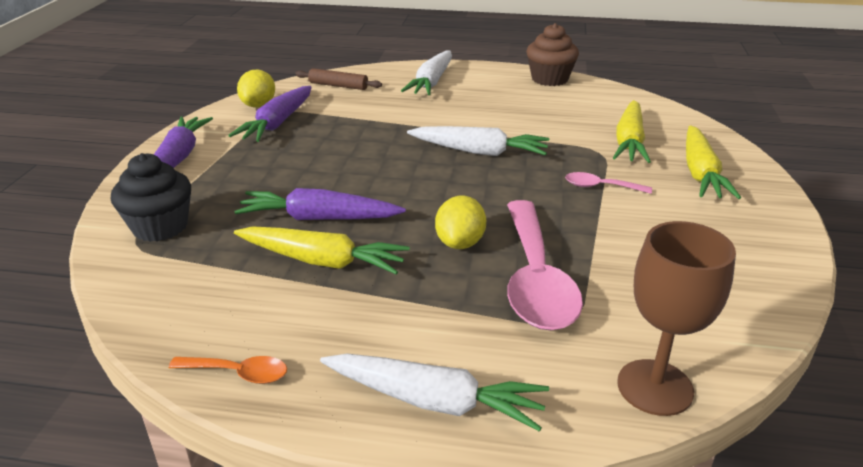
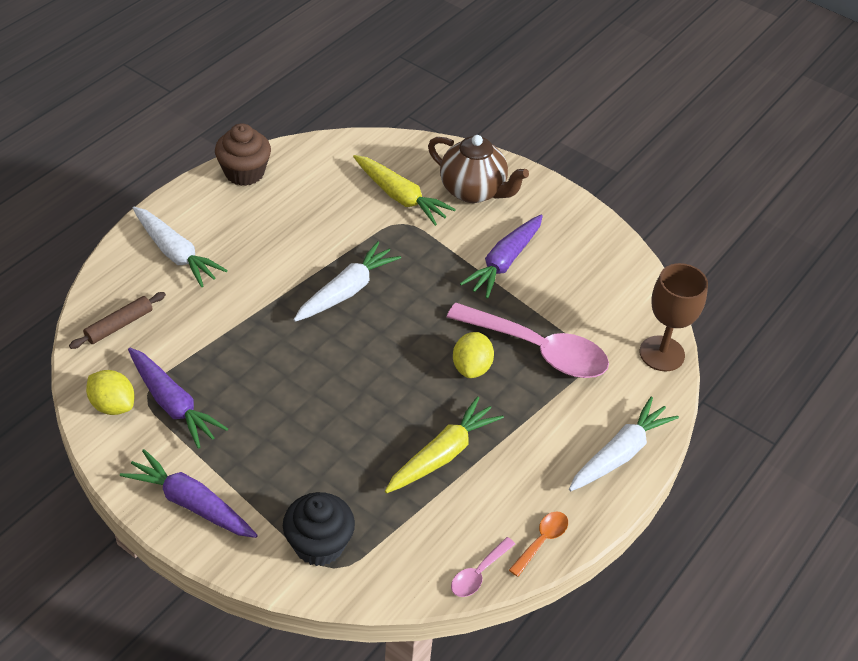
camera: 65 degrees left, 15 degrees up
purple carrot [234,188,406,220] -> purple carrot moved to [460,215,543,299]
yellow lemon [435,196,486,249] -> yellow lemon turned 60 degrees clockwise [453,332,494,378]
pink spoon [565,172,652,194] -> pink spoon moved to [451,537,515,597]
yellow carrot [686,125,741,199] -> brown teapot [428,135,529,203]

